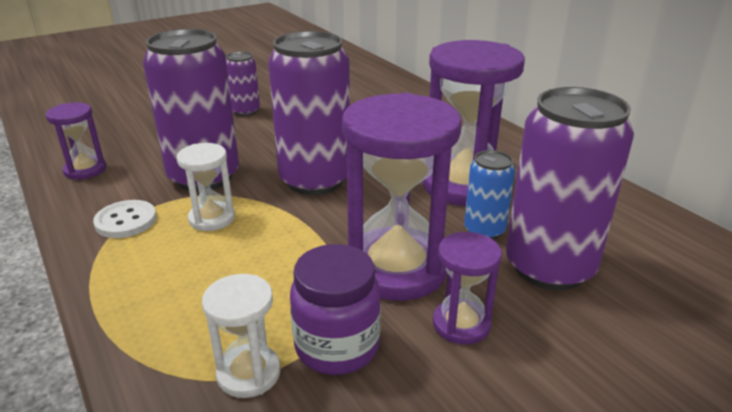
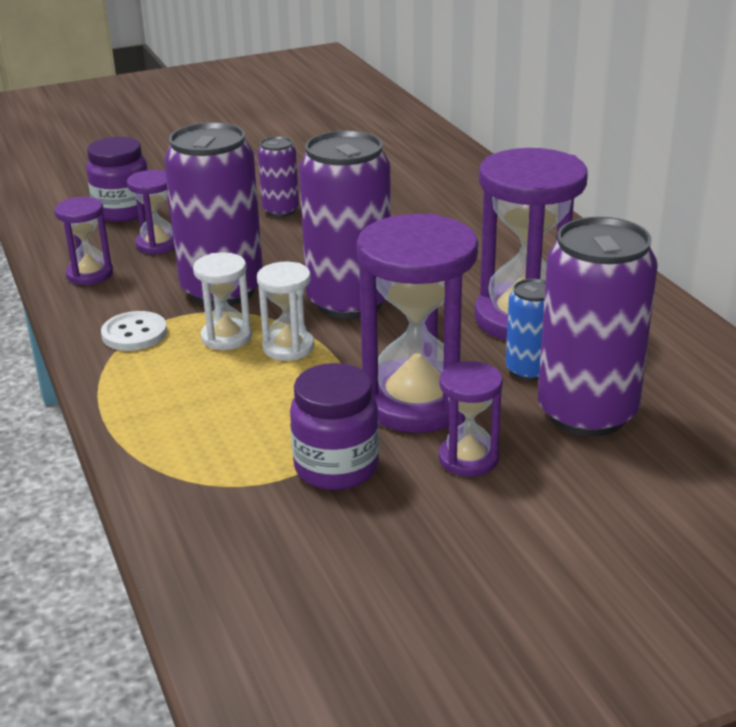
camera: 10 degrees right, 0 degrees up
white hourglass [202,274,281,398] -> white hourglass moved to [257,262,314,361]
none -> purple jar [86,137,148,222]
none -> purple hourglass [127,170,175,255]

